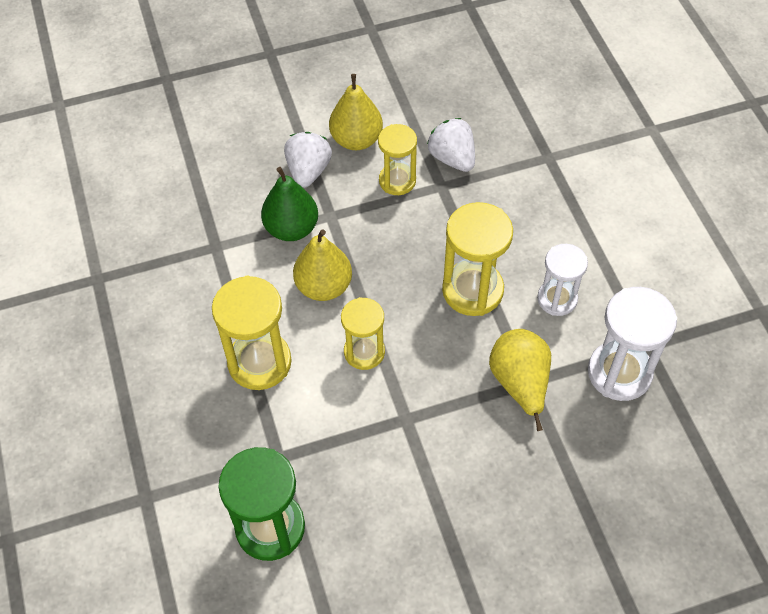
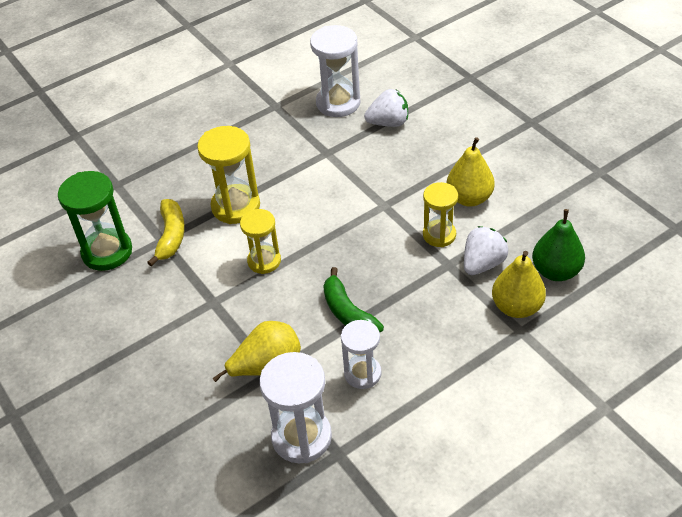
camera: 75 degrees right, 10 degrees down
green pear [261,167,318,241] -> green pear moved to [532,209,585,281]
white strawberry [284,132,332,188] -> white strawberry moved to [364,89,408,127]
yellow pear [293,229,352,301] -> yellow pear moved to [492,251,546,318]
yellow hourglass [442,202,513,316] -> green banana [323,267,384,332]
none -> yellow banana [147,199,185,267]
none -> white hourglass [310,25,361,117]

